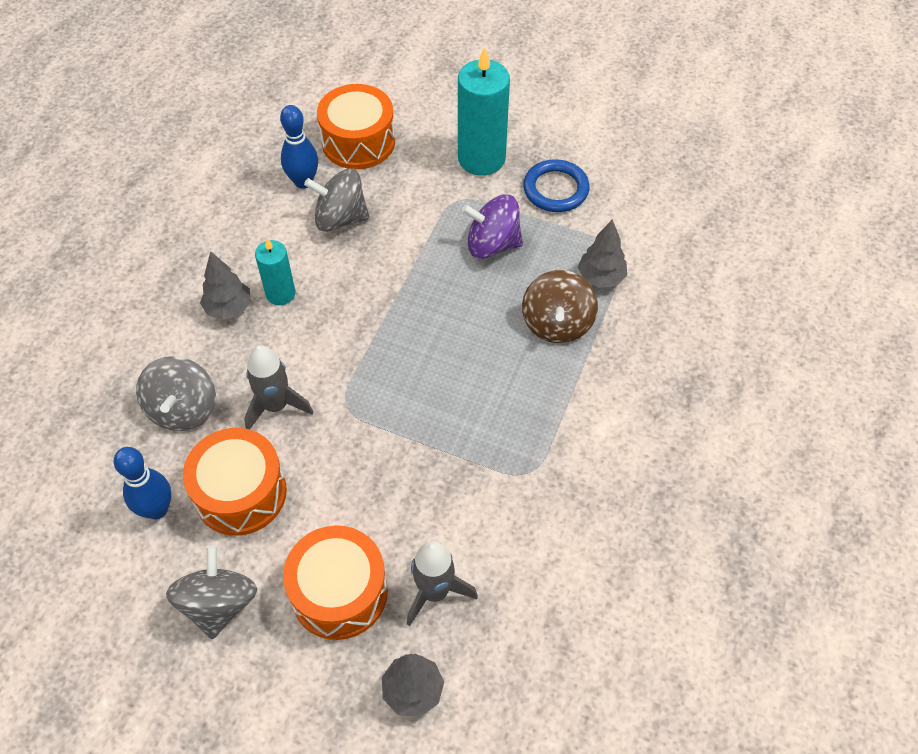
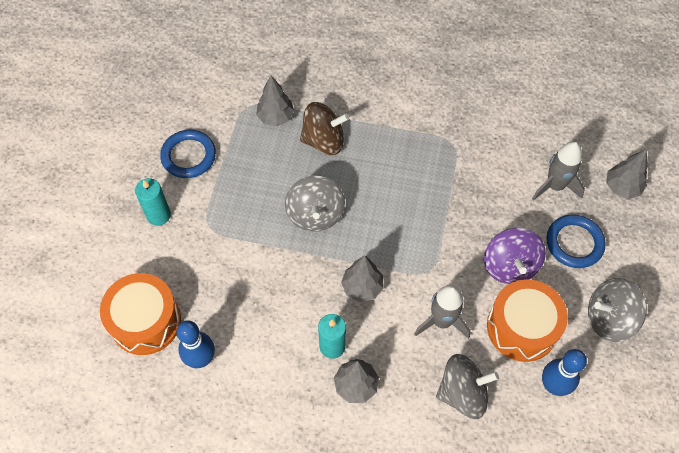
camera: 100 degrees left, 5 degrees up
orange drum [283,525,388,640] -> blue ring [546,214,606,268]
grey spinning top [304,168,370,232] -> grey spinning top moved to [285,176,345,232]
turquoise candle [458,47,510,176] -> turquoise candle [135,178,171,226], size x0.57
purple spinning top [462,195,523,259] -> purple spinning top moved to [484,228,546,284]
none -> grey tree [341,255,384,302]

